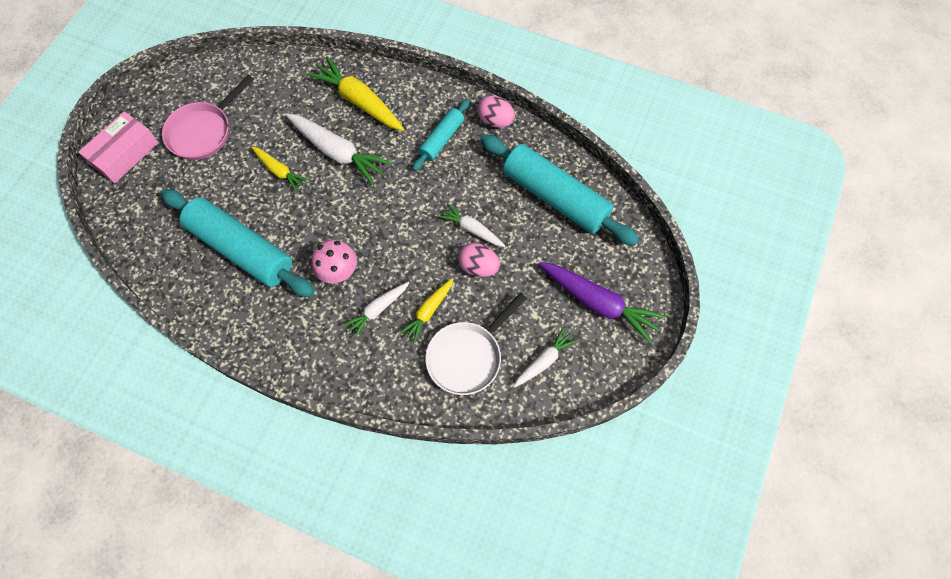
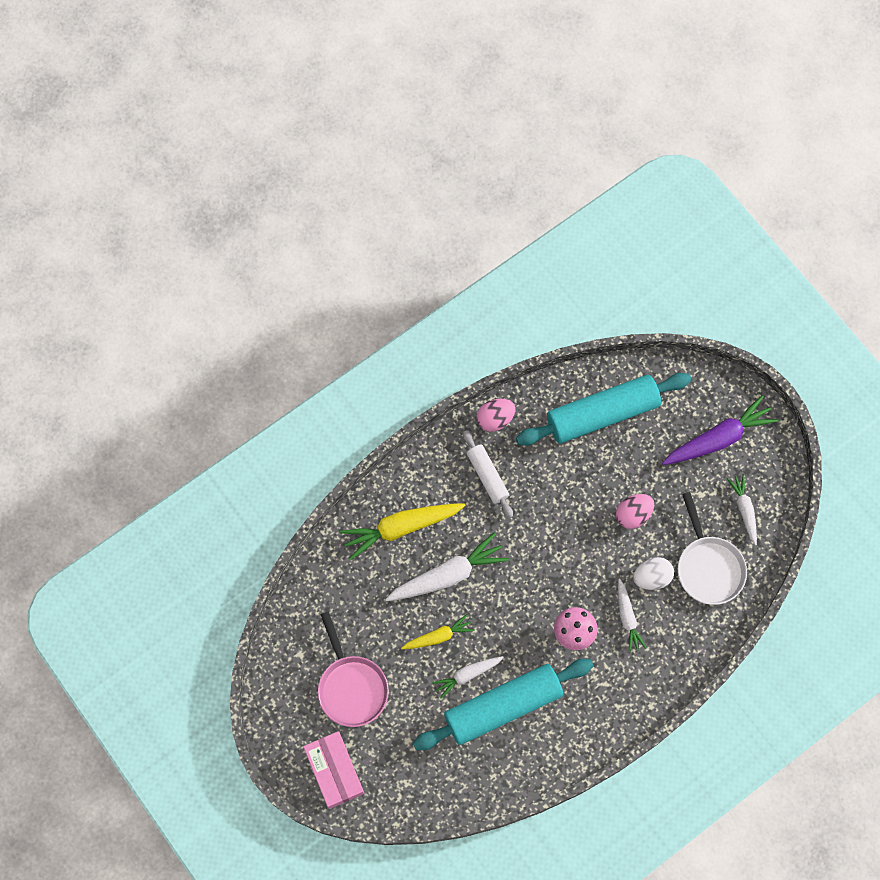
camera: 60 degrees left, 5 degrees up
yellow carrot [399,278,453,344] -> white egg [633,557,674,590]
turquoise rolling pin [412,99,470,171] -> white rolling pin [463,431,513,518]
white carrot [438,203,505,247] -> white carrot moved to [432,656,504,699]

